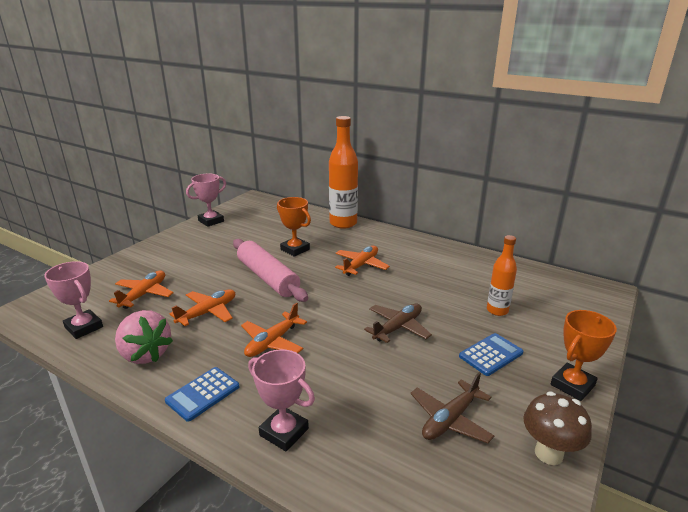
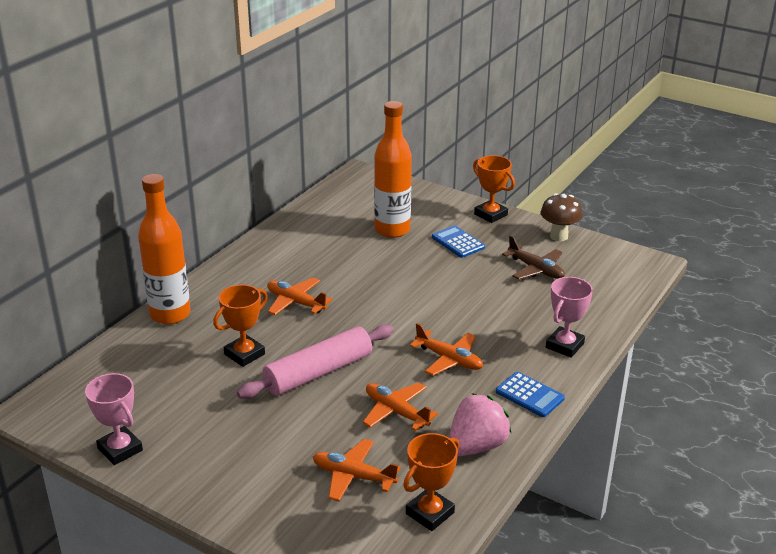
camera: 90 degrees left, 5 degrees up
pink trophy [44,261,103,339] -> orange trophy [403,433,459,531]
brown plane [364,304,432,343] -> none
orange bottle [487,235,517,316] -> orange bottle [374,101,412,238], size x1.75

